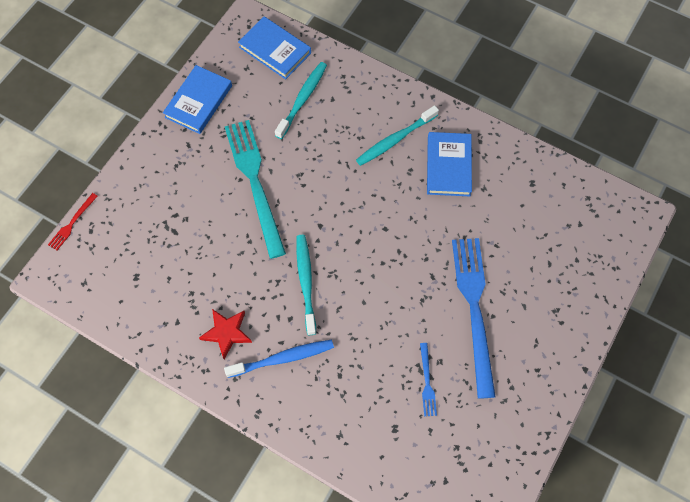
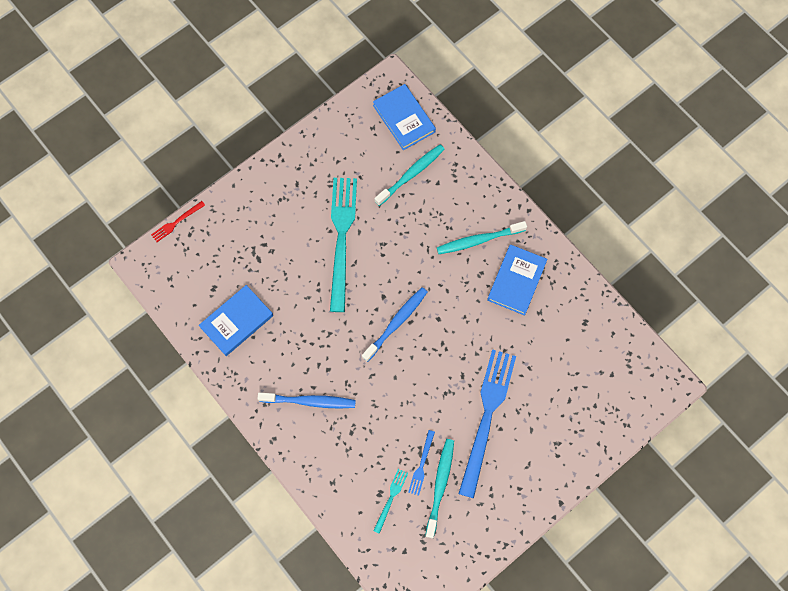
camera: 20 degrees right, 5 degrees up
blue book [163,65,232,134] -> blue book moved to [199,285,273,356]
red star [199,309,252,359] -> none
turquoise toothbrush [296,235,316,335] -> turquoise toothbrush moved to [425,439,454,538]
none -> blue toothbrush [362,287,428,362]
none -> turquoise fork [373,469,408,534]

